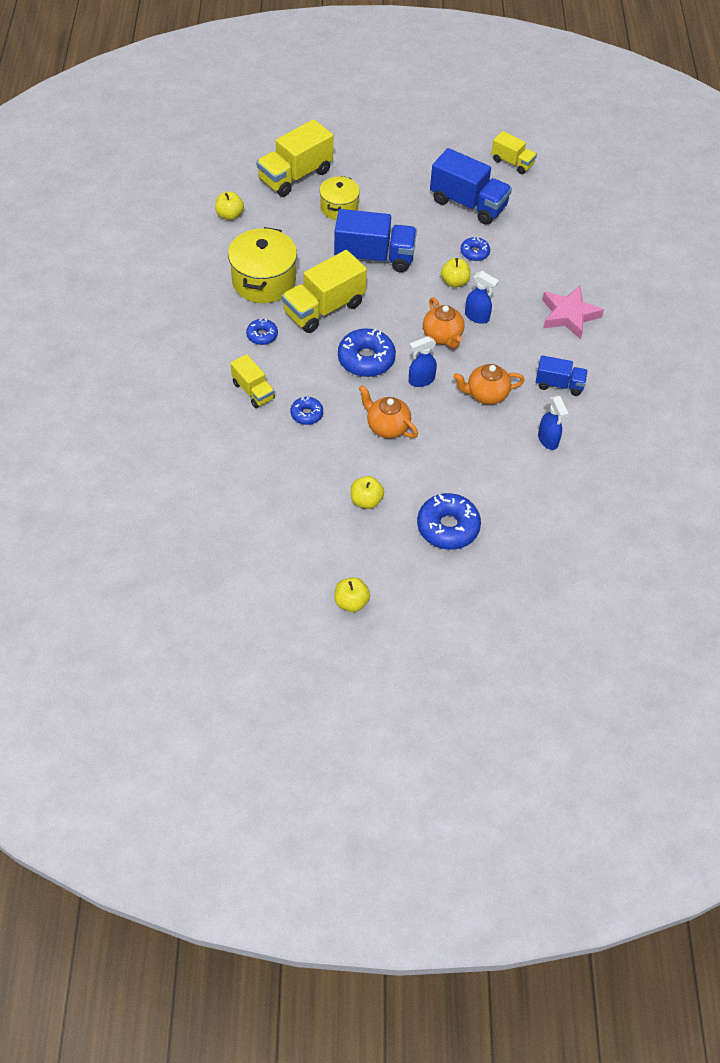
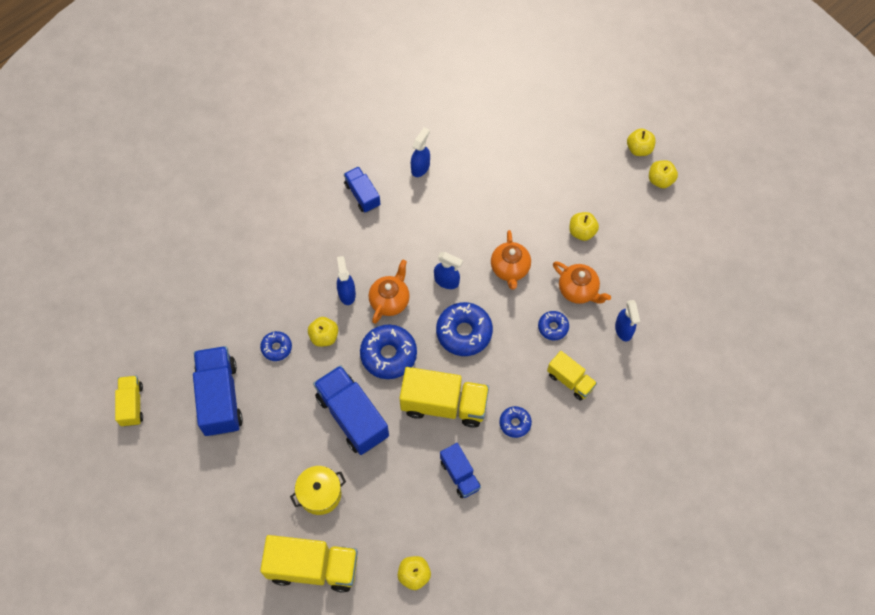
camera: 130 degrees left, 10 degrees up
yellow pot [228,227,297,303] -> blue truck [440,443,481,498]
yellow truck [230,354,275,408] -> yellow truck turned 120 degrees clockwise [547,351,597,401]
blue donut [417,493,481,550] -> blue donut moved to [360,324,417,379]
orange teapot [453,364,525,404] -> orange teapot moved to [553,261,611,304]
pink star [542,286,604,340] -> none
none -> blue spray bottle [615,300,640,341]
none -> yellow apple [627,128,656,156]

